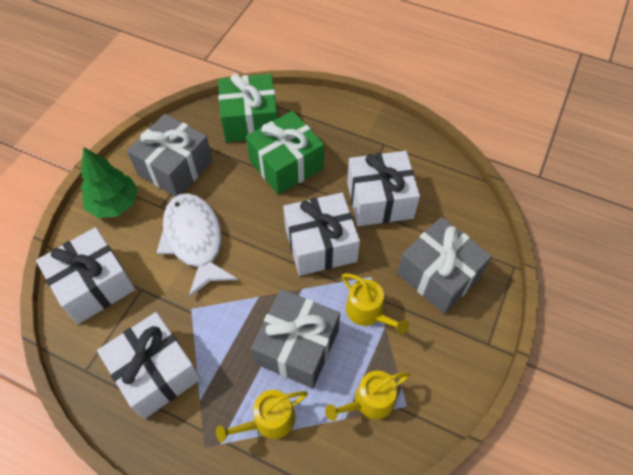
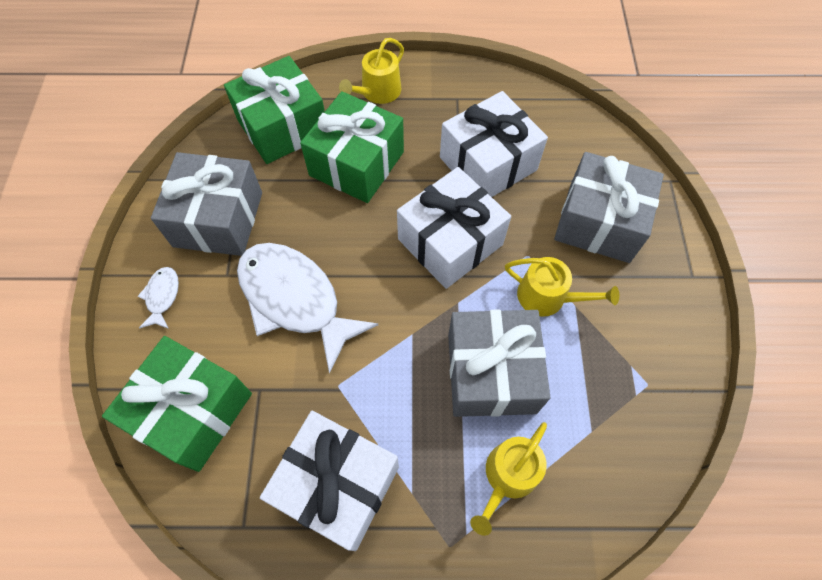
camera: 25 degrees left, 5 degrees up
white gift [36,227,136,324] -> green gift [102,336,252,472]
green tree [81,147,138,218] -> white fish [138,267,179,329]
yellow watering can [325,371,410,421] -> yellow watering can moved to [339,38,404,104]

